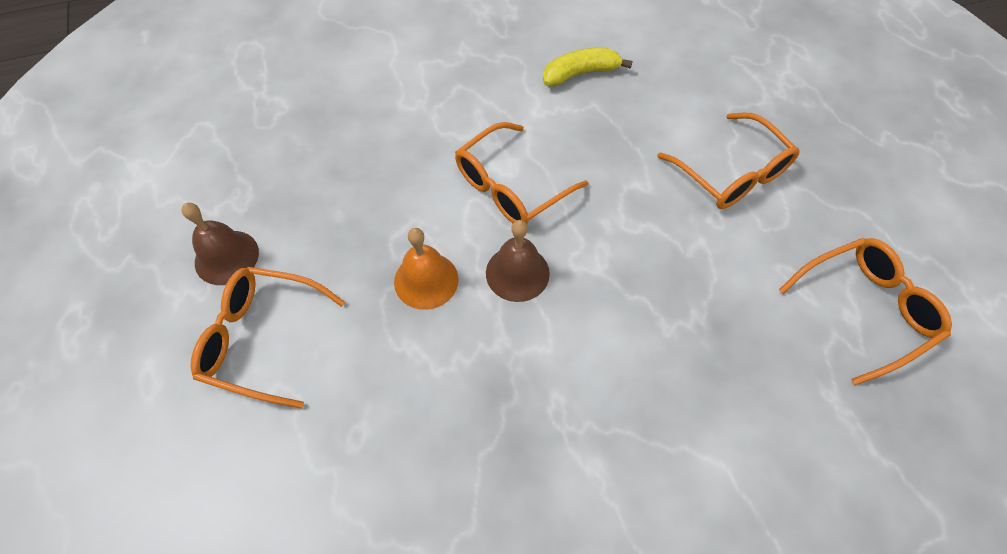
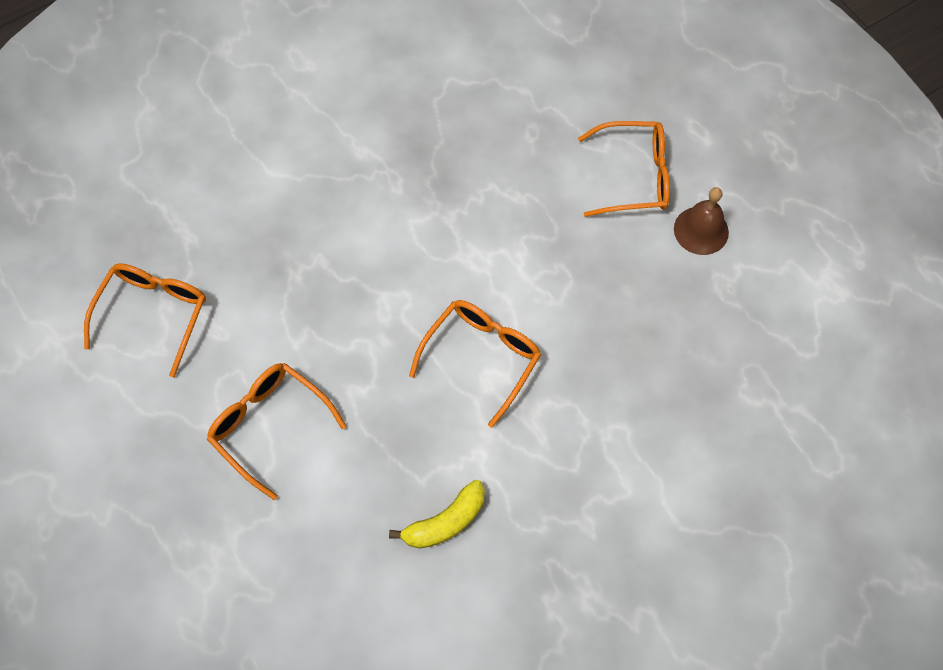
camera: 165 degrees right, 5 degrees up
orange bell [394,228,459,310] -> none
brown bell [486,220,550,302] -> none
orange glasses [779,238,952,386] -> orange glasses turned 150 degrees clockwise [84,263,206,377]

